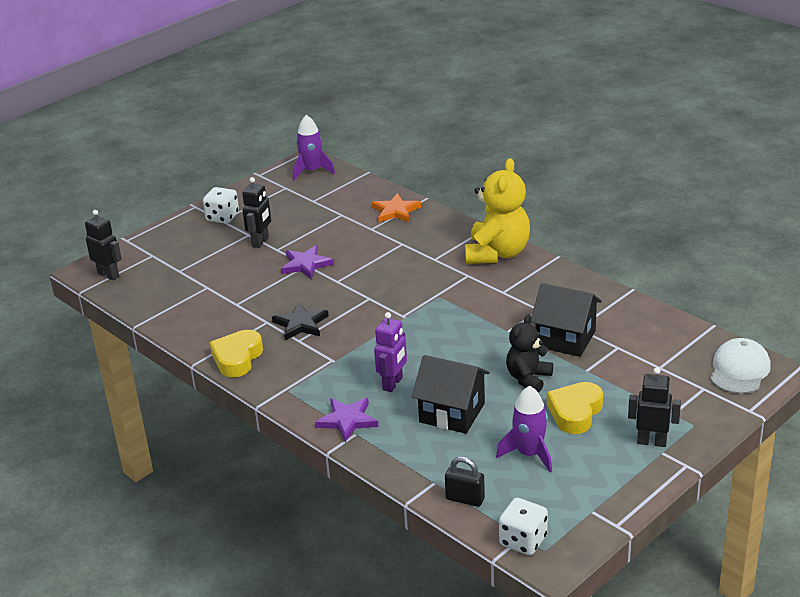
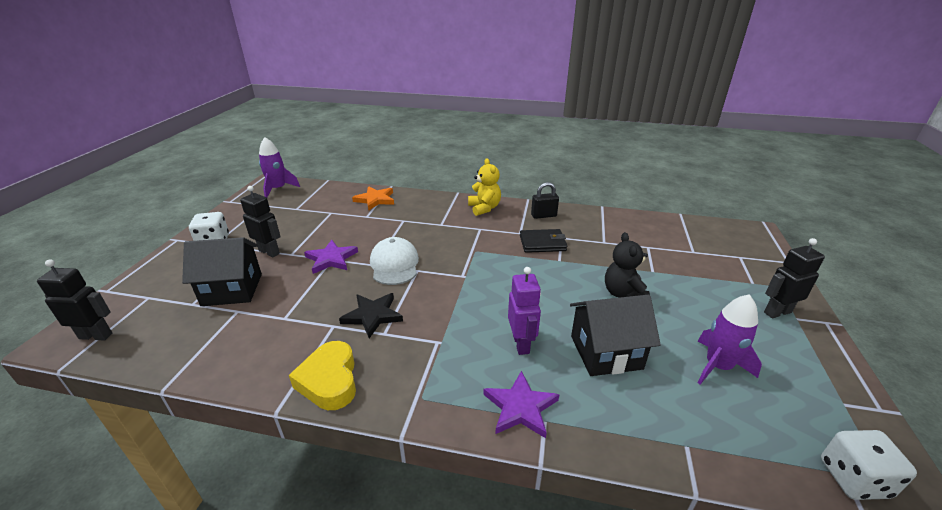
camera: 35 degrees left, 0 degrees up
black robot [242,177,271,248] -> black robot turned 45 degrees counterclockwise [240,186,281,257]
black padlock [445,456,485,507] -> black padlock moved to [531,182,559,219]
yellow teddy bear [465,158,530,264] -> yellow teddy bear [468,158,501,216], size x0.60
black house [531,283,602,357] -> black house moved to [182,237,262,306]
yellow heart [547,382,603,434] -> none
white cap [710,338,771,394] -> white cap moved to [370,237,419,285]
none -> black wallet [520,229,567,253]

